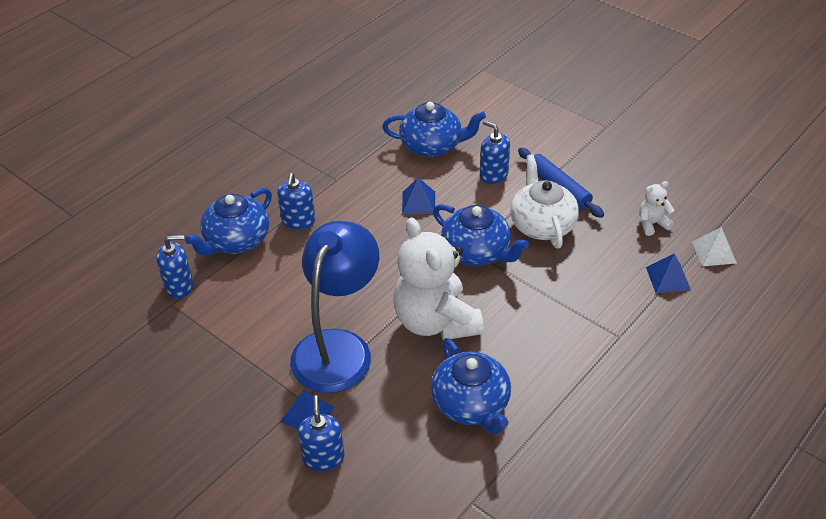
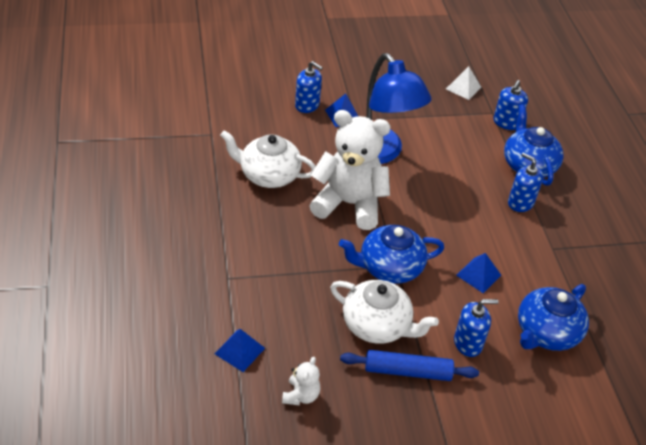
camera: 125 degrees right, 0 degrees up
blue teapot [431,338,511,435] -> white teapot [220,130,316,188]
white pyramid [692,227,737,266] -> white pyramid moved to [446,66,481,100]

